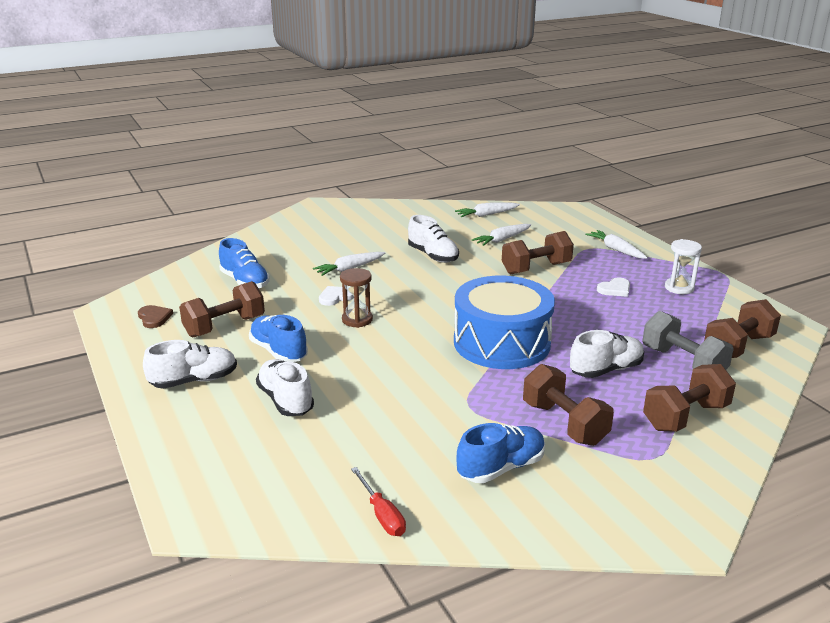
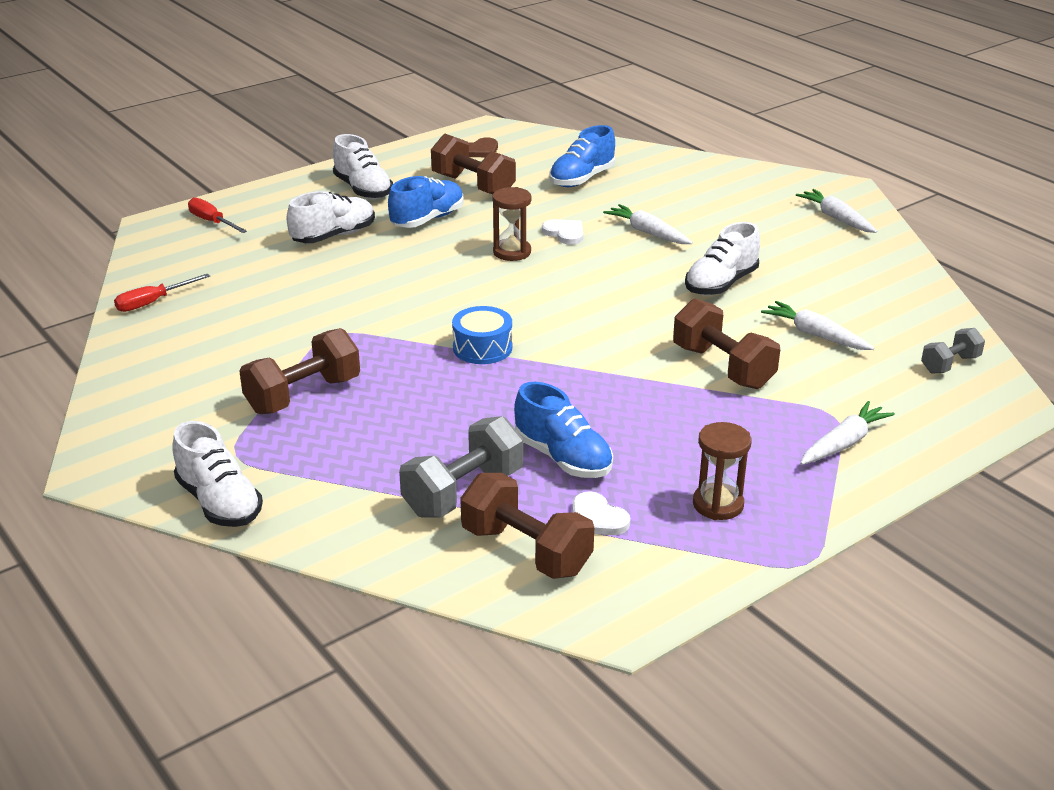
camera: 80 degrees right, 5 degrees up
blue drum [454,276,555,369] -> blue drum [452,306,512,364], size x0.46
white carrot [455,202,520,217] -> white carrot moved to [796,189,877,233]
blue shoe [457,423,545,483] -> blue shoe moved to [514,382,613,478]
white shoe [570,330,644,378] -> white shoe moved to [172,421,263,527]
white heart [597,277,630,297] -> white heart moved to [572,491,630,535]
brown dumbbell [643,364,736,432] -> none
white hourglass [665,239,702,294] -> brown hourglass [693,422,752,520]
none -> red screwdriver [188,197,247,233]
none -> grey dumbbell [921,328,985,374]

